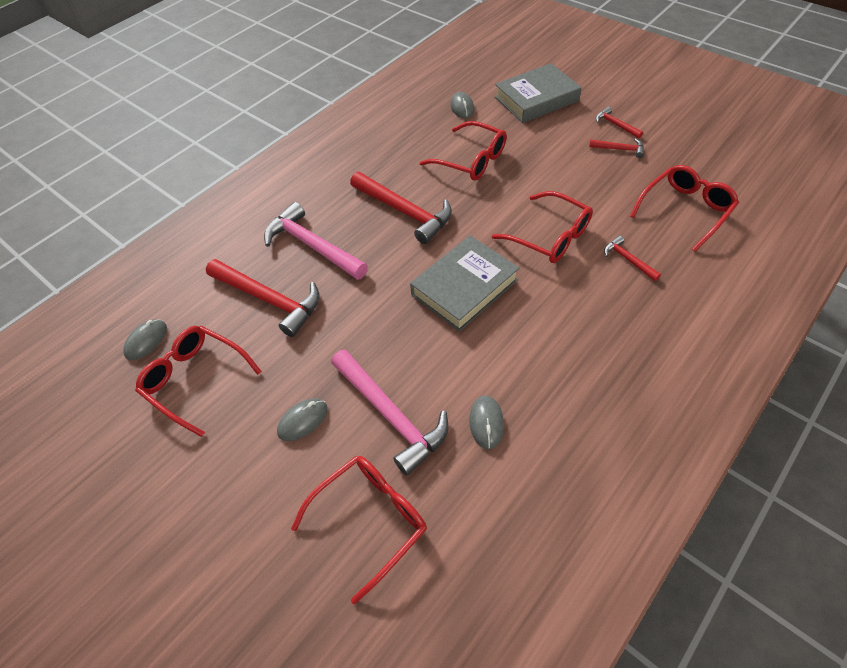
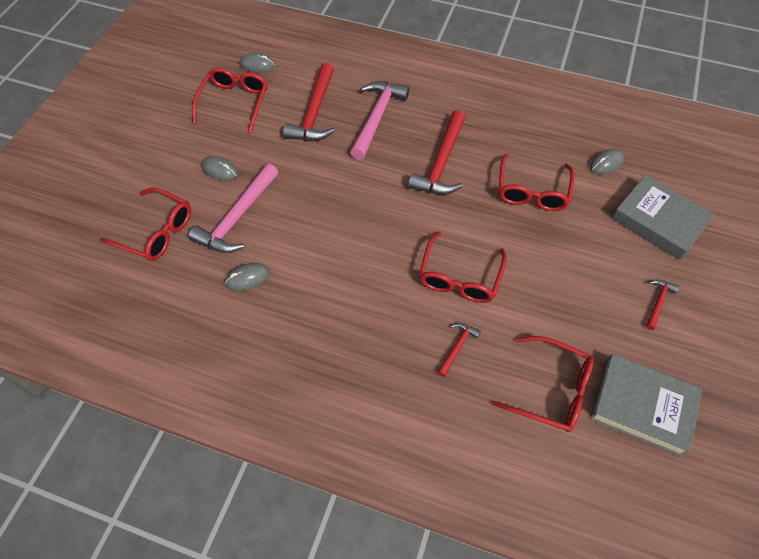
camera: 65 degrees right, 5 degrees up
grey book [410,235,520,332] -> grey book moved to [590,354,703,457]
red hammer [589,138,644,158] -> none

